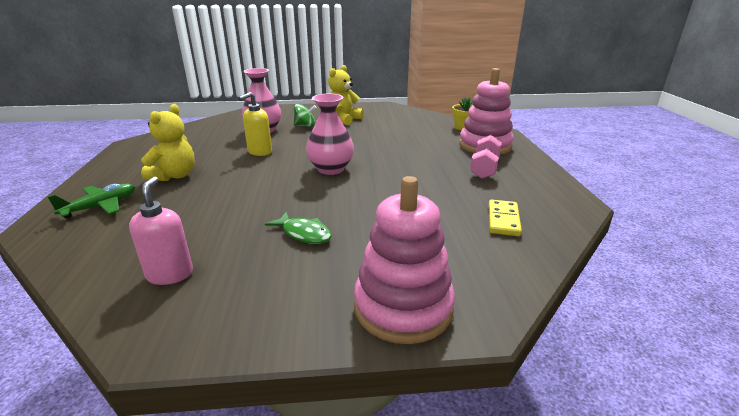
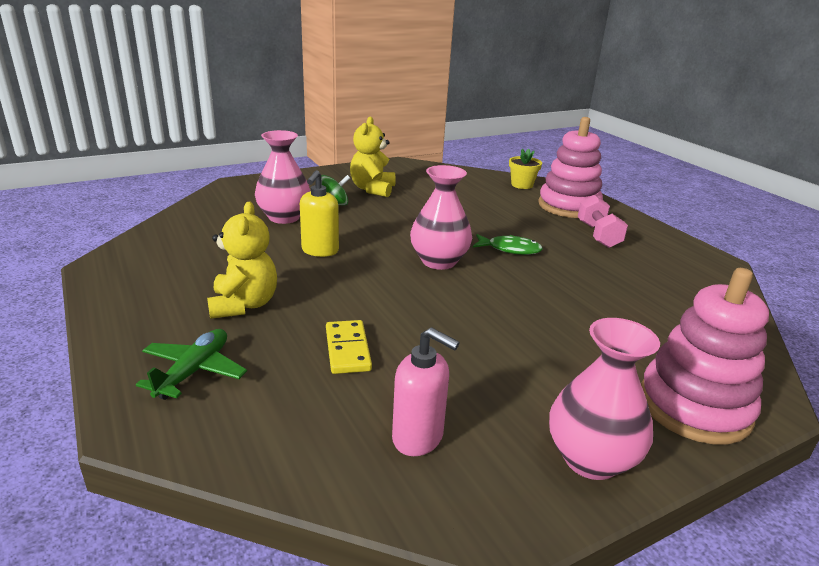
camera: 25 degrees left, 0 degrees up
pink soap dispenser [129,176,193,285] -> pink soap dispenser turned 150 degrees clockwise [392,327,460,456]
green fish [265,212,332,244] -> green fish moved to [473,234,543,255]
yellow domino [489,200,522,236] -> yellow domino moved to [326,320,372,374]
none -> pink vase [549,318,660,480]

